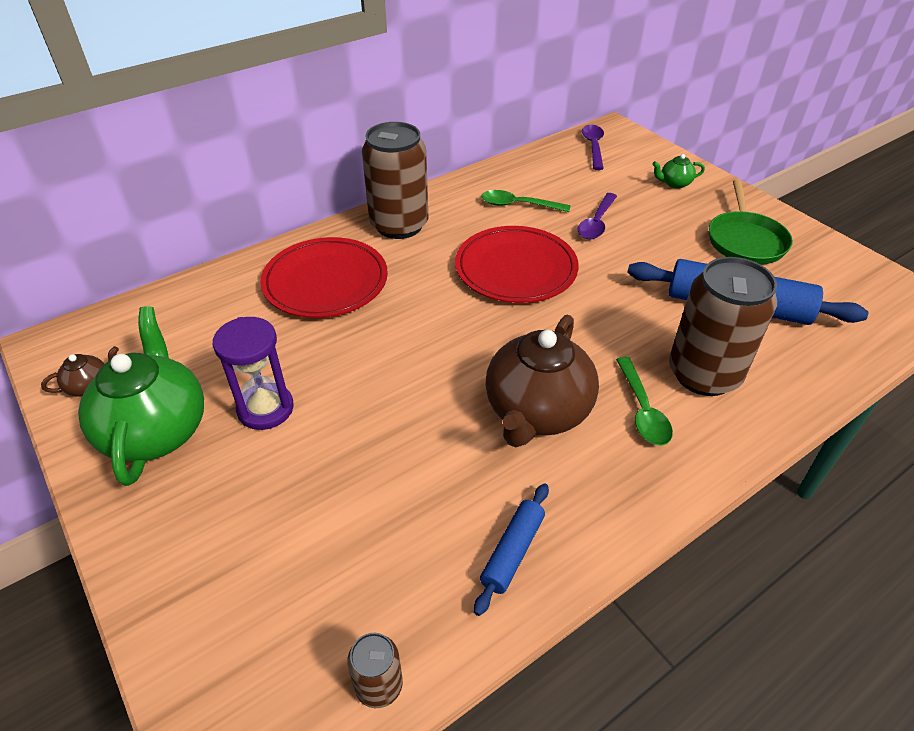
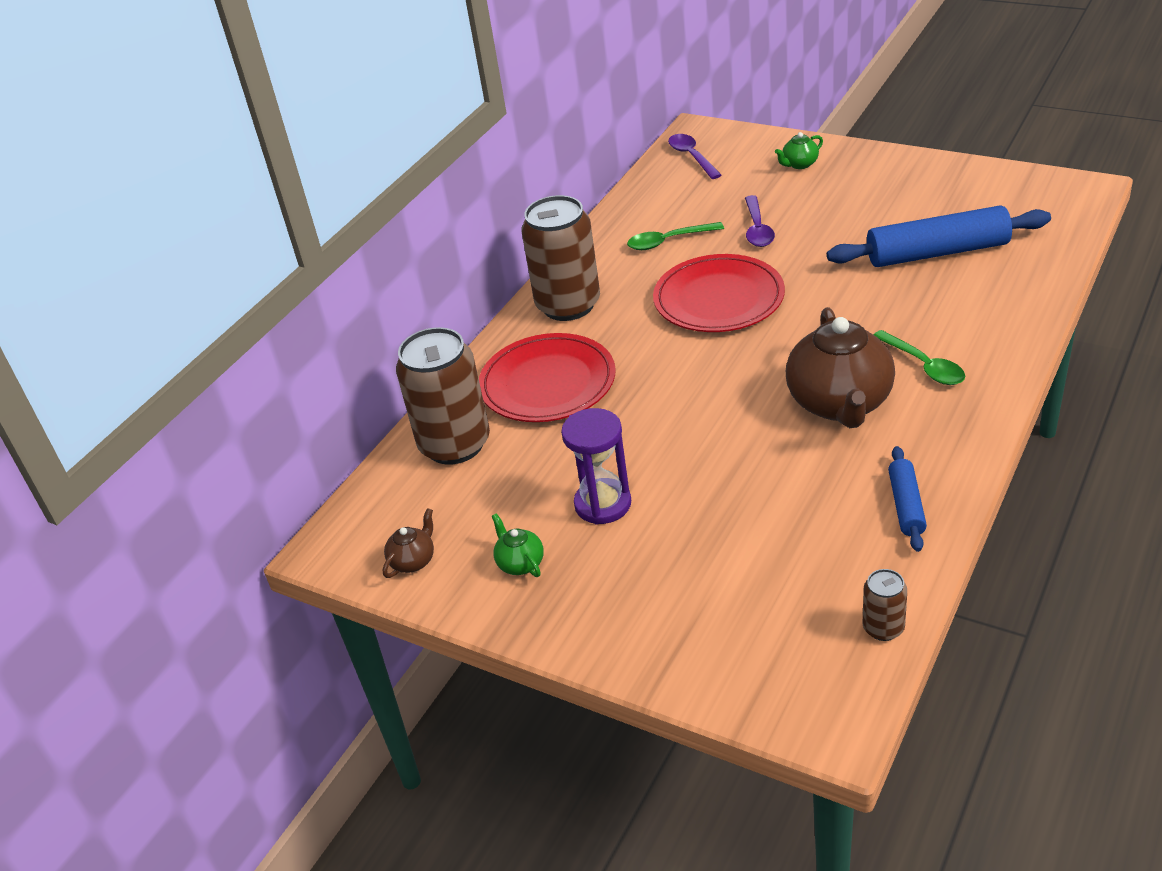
camera: 20 degrees left, 5 degrees down
green teapot [78,306,204,486] -> green teapot [492,513,544,577], size x0.43
brown can [669,257,777,396] -> brown can moved to [396,327,490,465]
green pan [709,179,793,265] -> none

